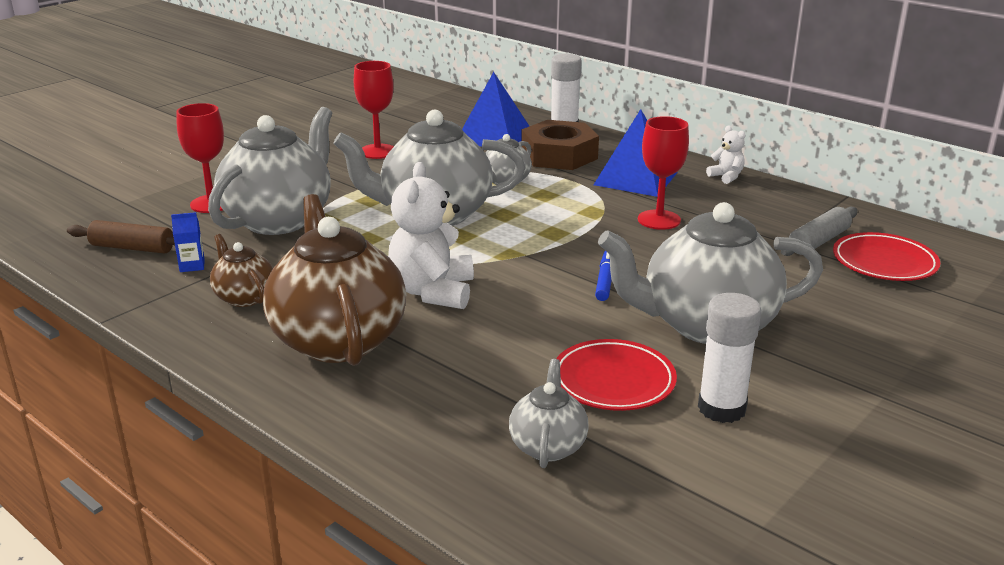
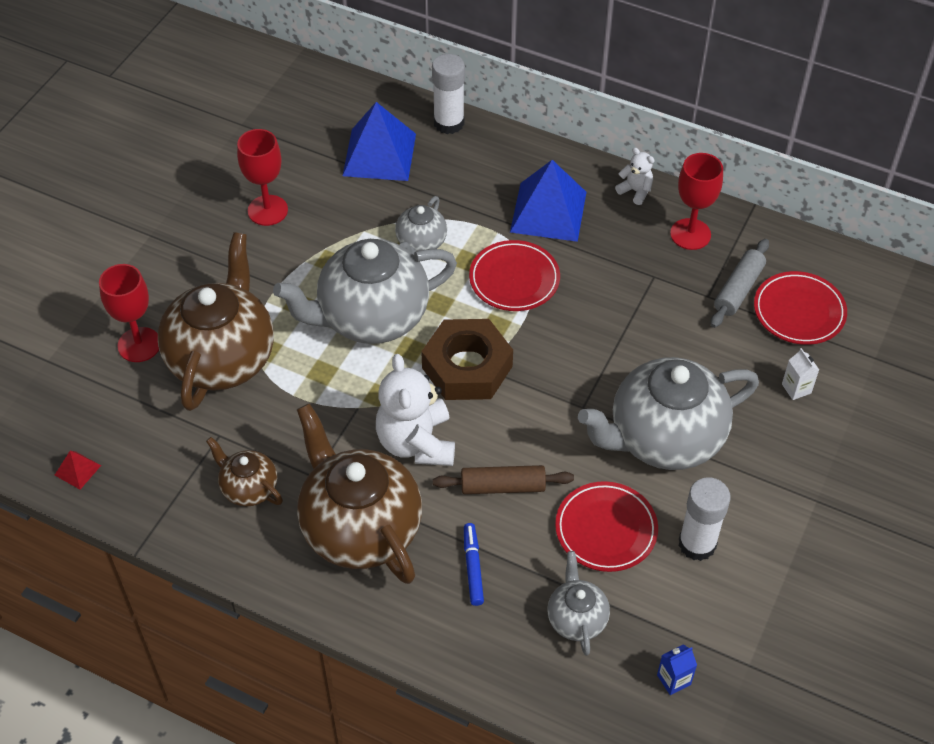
camera: 15 degrees left, 25 degrees up
brown rolling pin [67,220,175,253] -> brown rolling pin moved to [433,465,574,494]
blue carton [171,212,205,272] -> blue carton moved to [657,645,697,695]
grey teapot [208,107,332,235] -> brown teapot [158,232,274,411]
brown nut [521,120,599,170] -> brown nut moved to [421,319,513,400]
blue marker [595,251,612,301] -> blue marker moved to [464,523,484,606]
red goblet [638,116,689,230] -> red goblet moved to [670,153,723,250]
none -> red pyramid [55,451,101,489]
none -> red plate [469,240,560,311]
none -> white carton [782,348,819,400]

